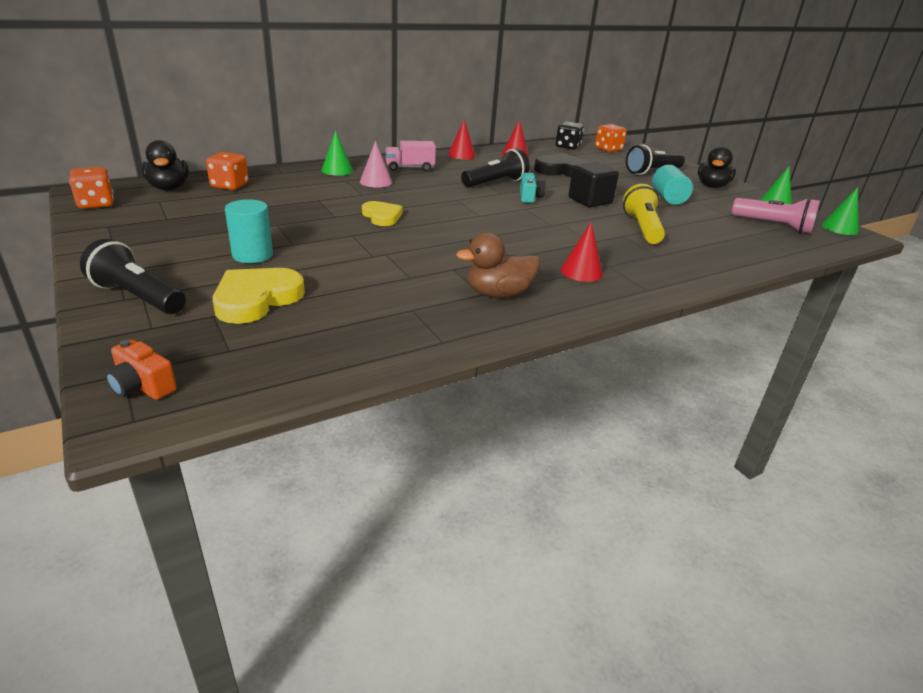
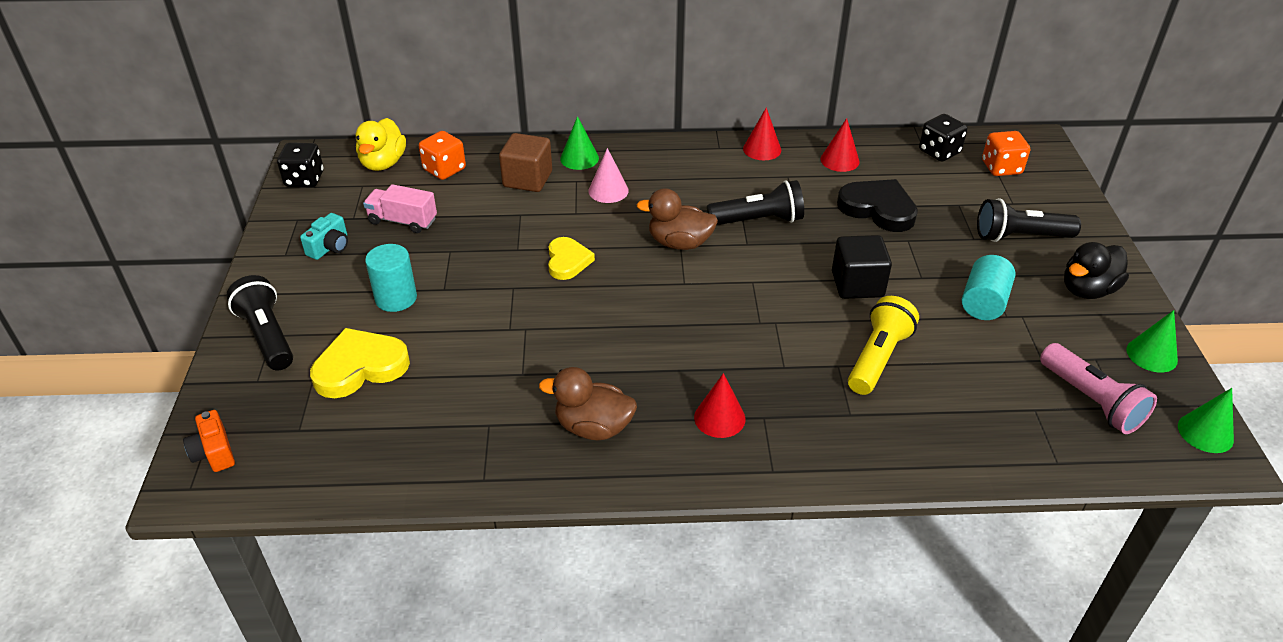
camera: 30 degrees right, 10 degrees up
orange dice [69,167,114,209] -> black dice [277,142,324,187]
black duck [142,140,189,190] -> yellow duck [356,118,406,171]
pink truck [385,141,436,171] -> pink truck moved to [363,184,437,233]
turquoise camera [520,173,546,203] -> turquoise camera moved to [300,213,348,260]
none -> brown cube [499,133,552,192]
none -> brown duck [636,188,718,250]

